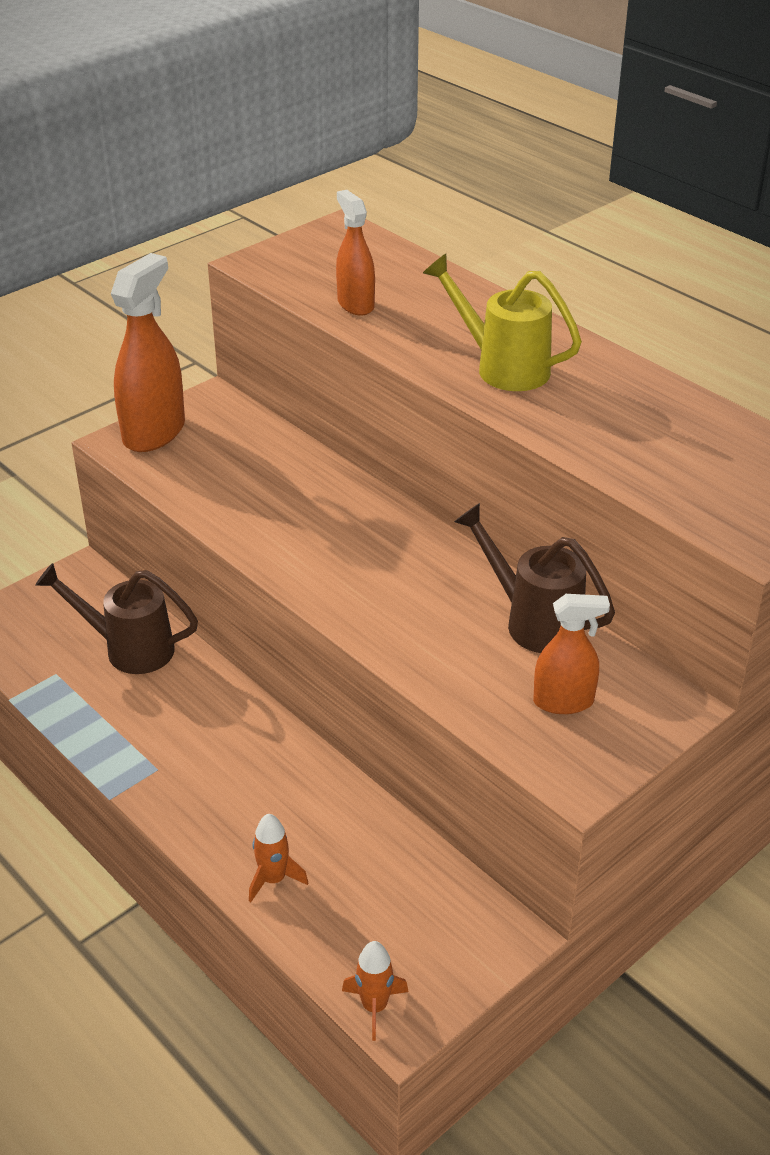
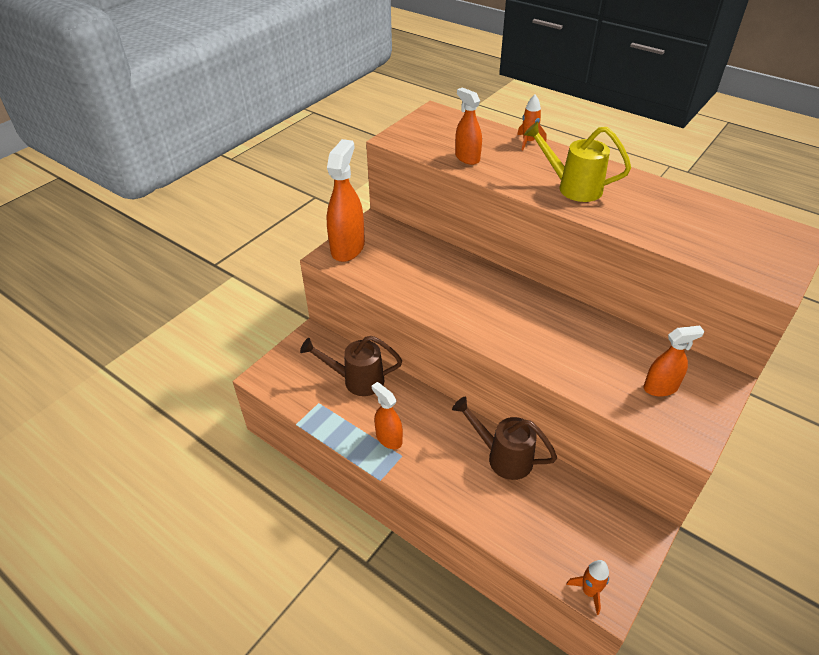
camera: 10 degrees left, 5 degrees up
orange rocket [249,814,308,902] -> orange rocket moved to [517,95,546,150]
brown watering can [454,503,615,653] -> brown watering can moved to [452,397,557,480]
none -> orange spray bottle [372,382,403,449]

